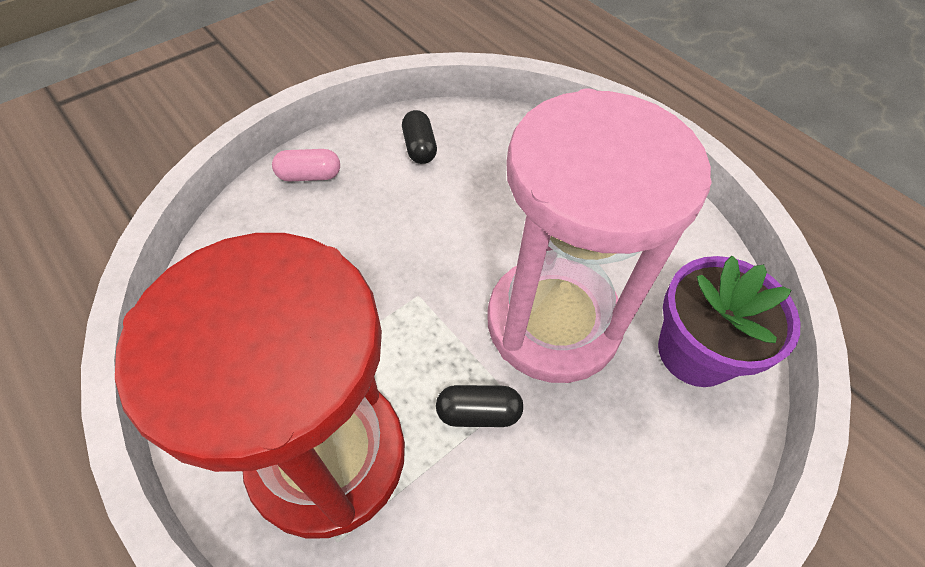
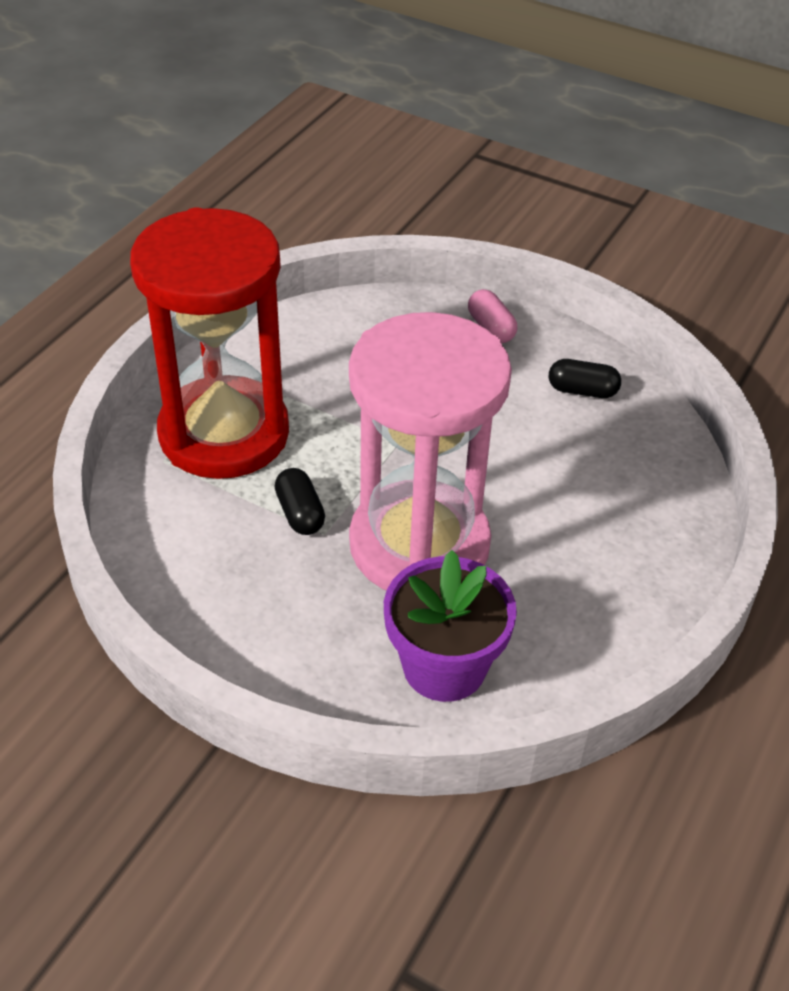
camera: 70 degrees right, 10 degrees down
black capsule [402,110,437,164] -> black capsule turned 45 degrees clockwise [549,359,621,398]

